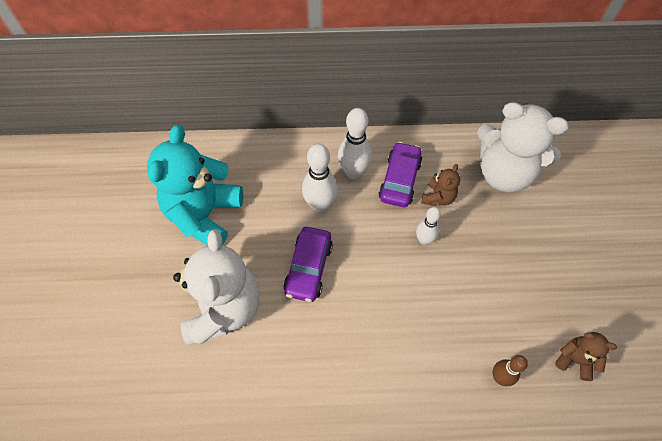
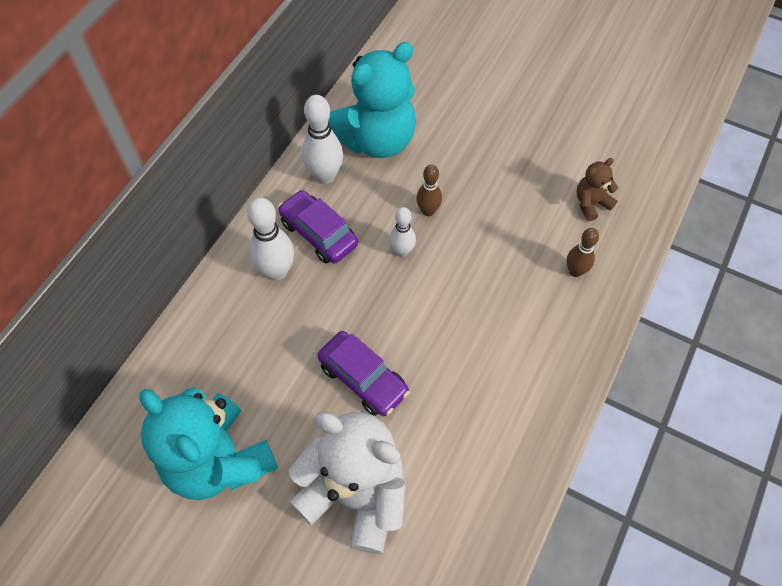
camera: 60 degrees left, 0 degrees up
white bowling pin [302,144,337,212] -> white bowling pin moved to [302,95,343,184]
brown teddy bear [421,164,460,206] -> none
white teddy bear [477,102,569,192] -> turquoise teddy bear [328,42,416,158]
none -> brown bowling pin [416,165,442,216]

